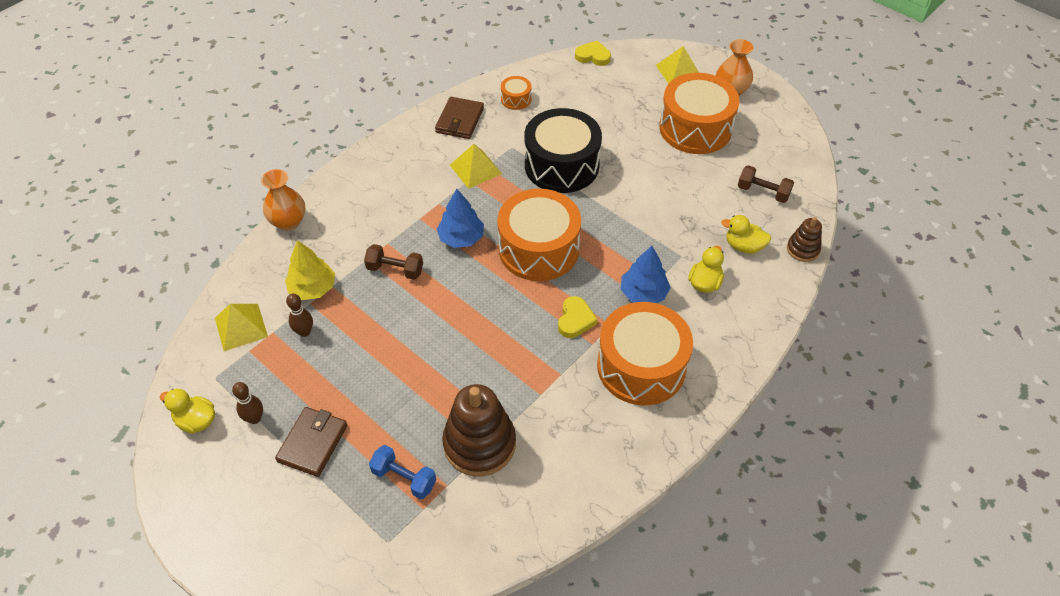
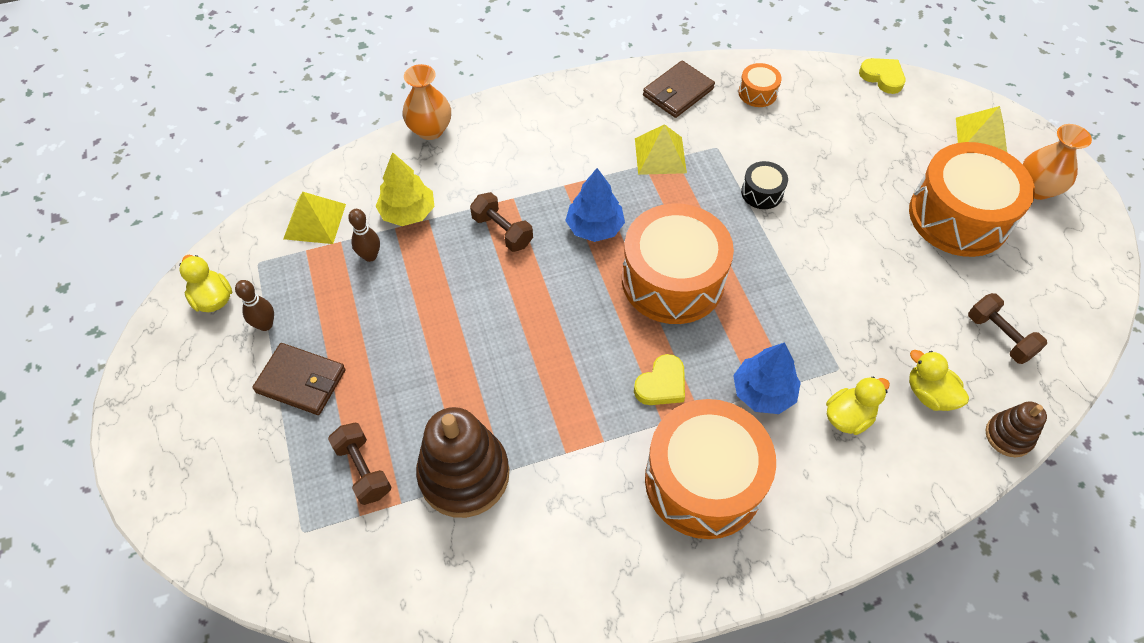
camera: 30 degrees right, 5 degrees up
brown wallet [275,407,347,477] -> brown wallet turned 60 degrees clockwise [252,343,346,415]
blue dumbbell [369,445,436,499] -> brown dumbbell [328,423,392,505]
black drum [524,108,602,193] -> black drum [741,161,788,209], size x0.43

